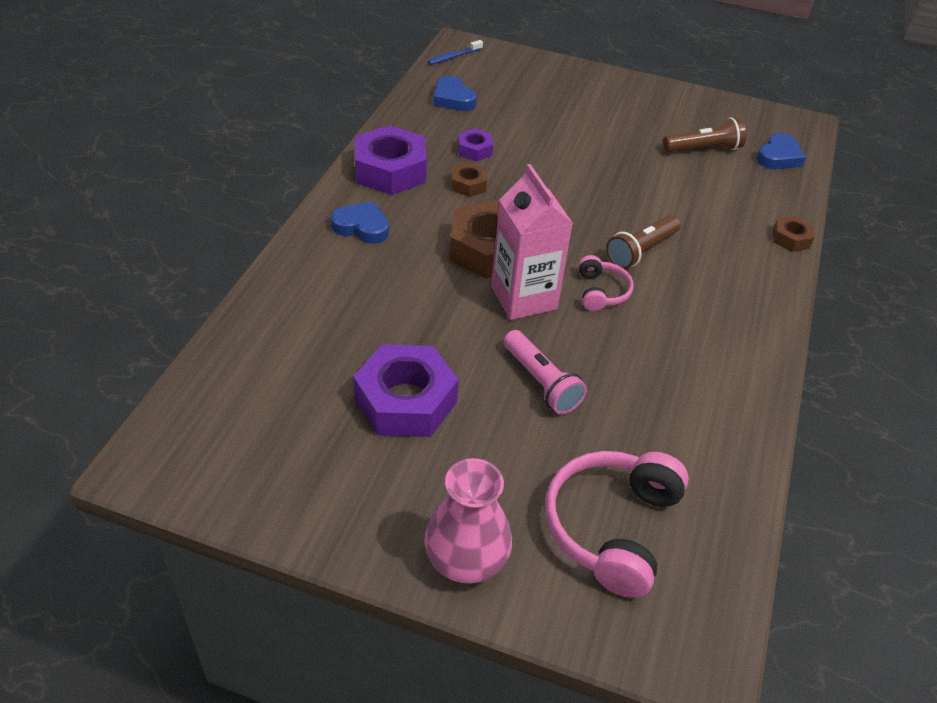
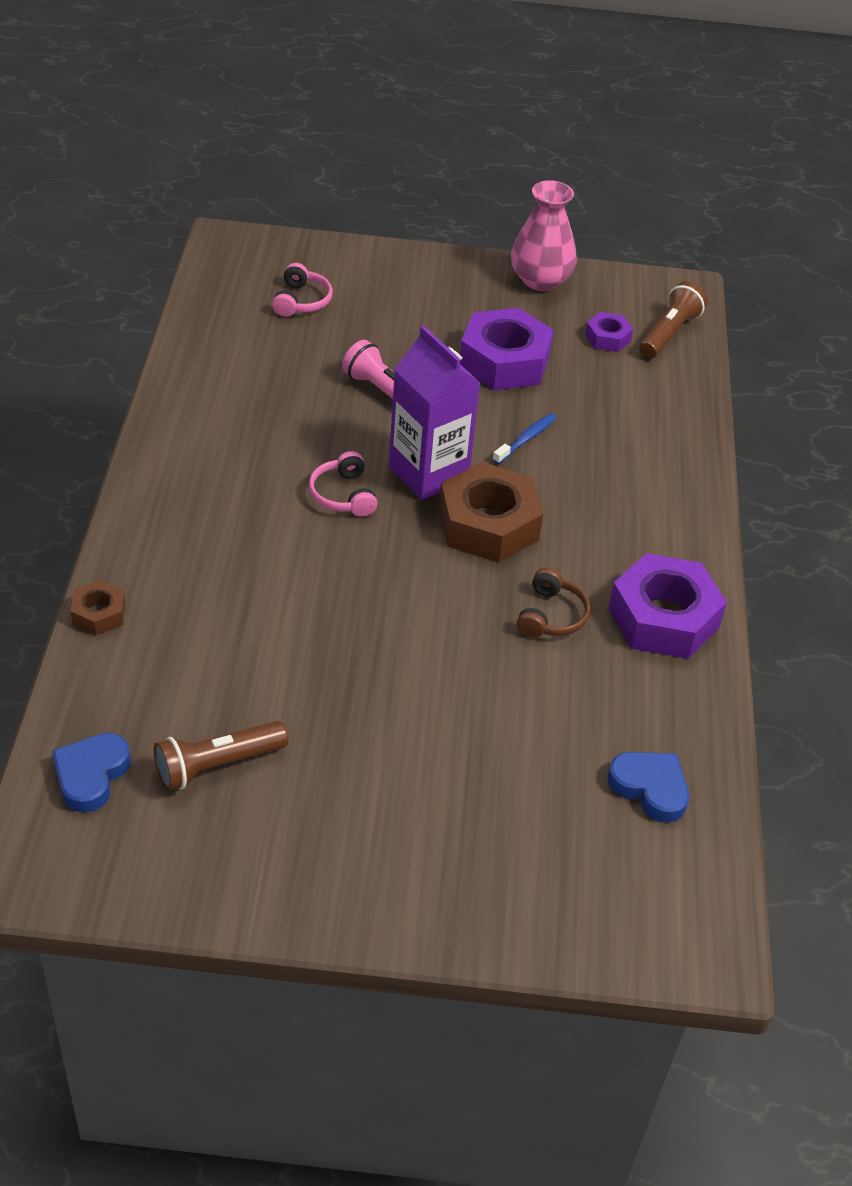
camera: 165 degrees right, 0 degrees up
blue heart [331,201,389,244] -> none
pink vase [425,458,512,584] -> pink vase moved to [511,180,577,291]
blue toothbrush [427,40,483,65] -> blue toothbrush moved to [492,413,557,464]
brown nut [451,162,487,197] -> brown headphones [517,568,591,638]
purple nut [458,128,493,161] -> purple nut moved to [585,312,633,352]
pink carton [491,164,573,320] -> purple carton [389,325,480,500]
pink headphones [545,451,689,598] -> pink headphones [272,263,333,317], size x0.53
brown flashlight [606,215,681,269] -> brown flashlight moved to [639,281,708,359]

